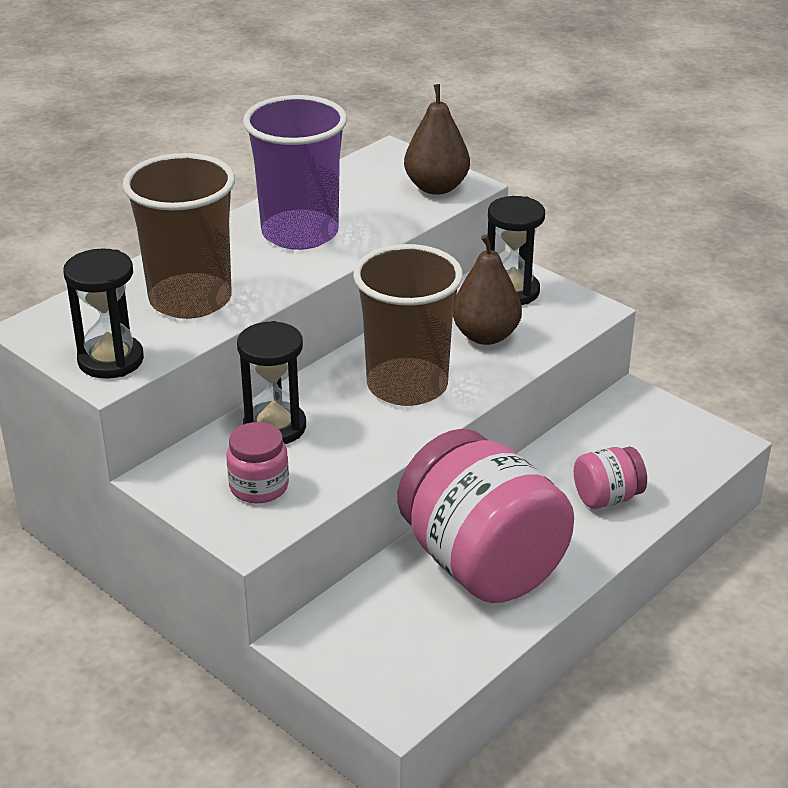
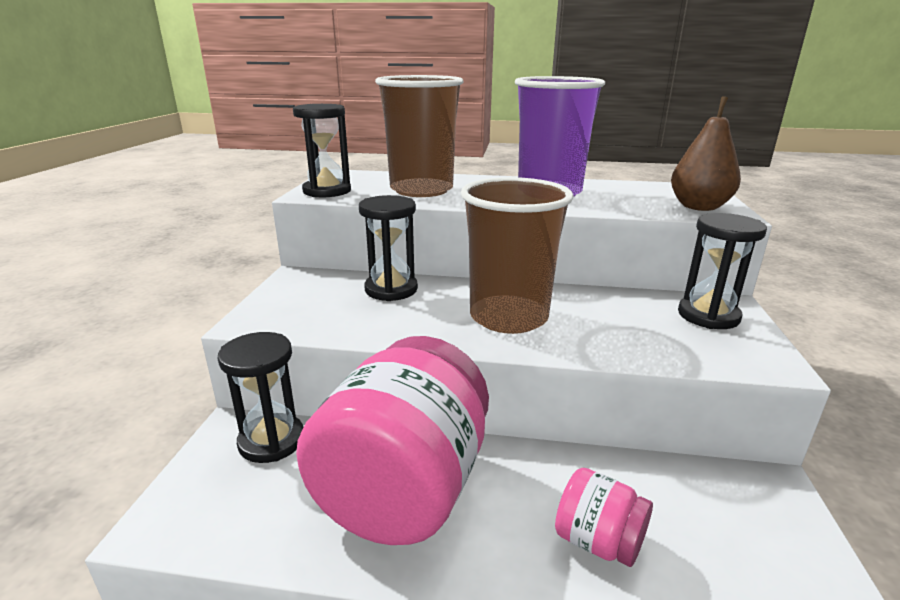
camera: 55 degrees right, 10 degrees down
pink jar [227,422,289,503] -> none
brown pear [453,234,522,345] -> none
none -> black hourglass [218,332,303,463]

